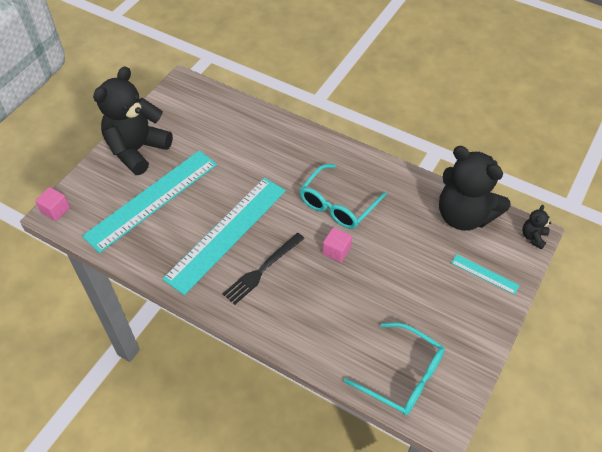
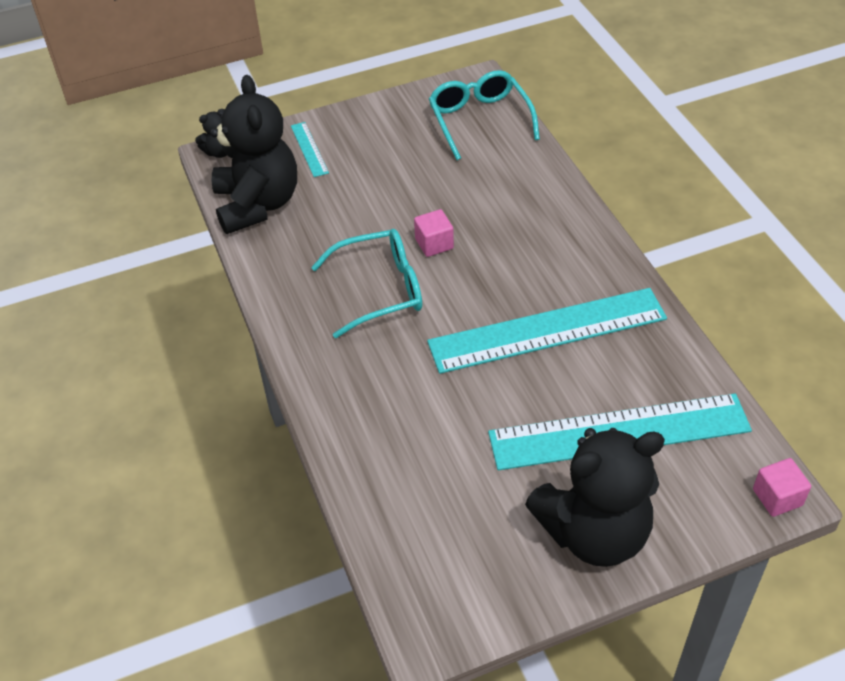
camera: 140 degrees left, 5 degrees down
black fork [222,233,305,305] -> none

